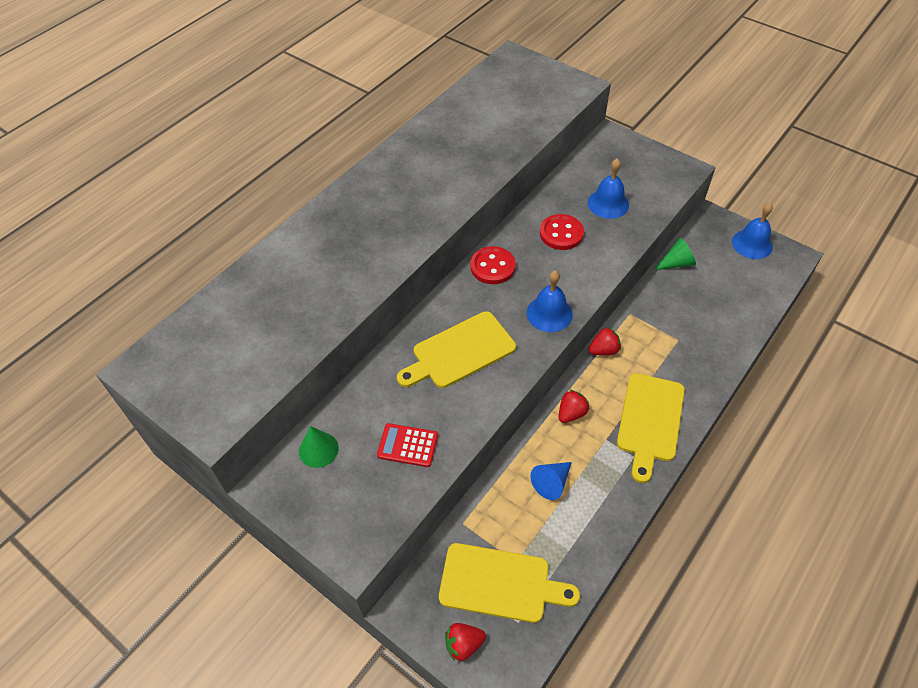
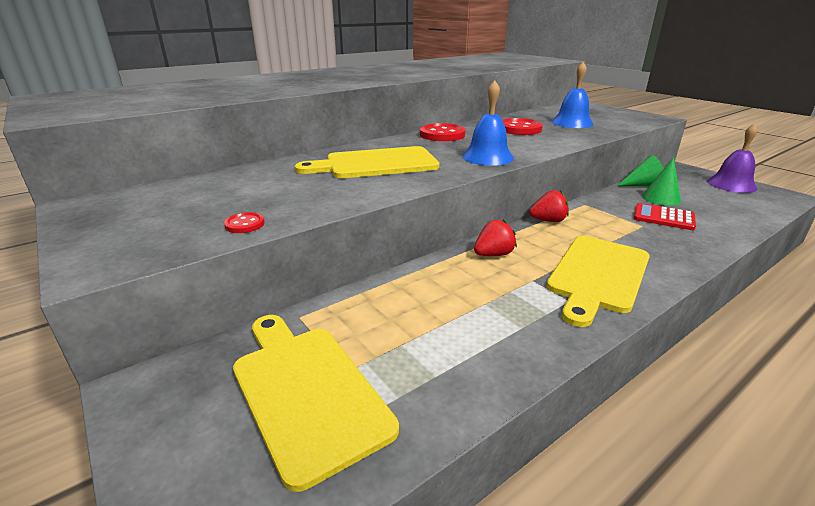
camera: 15 degrees right, 25 degrees down
green cone [299,426,339,468] -> green cone moved to [642,157,681,206]
red calculator [377,423,438,467] -> red calculator moved to [634,203,696,230]
yellow cutting board [439,543,580,623] -> yellow cutting board turned 150 degrees counterclockwise [233,315,399,492]
red strawberry [445,623,486,661] -> none
blue cone [530,462,572,500] -> none
blue bell [732,203,773,259] -> purple bell [707,123,758,193]
none -> red button [224,212,265,233]

